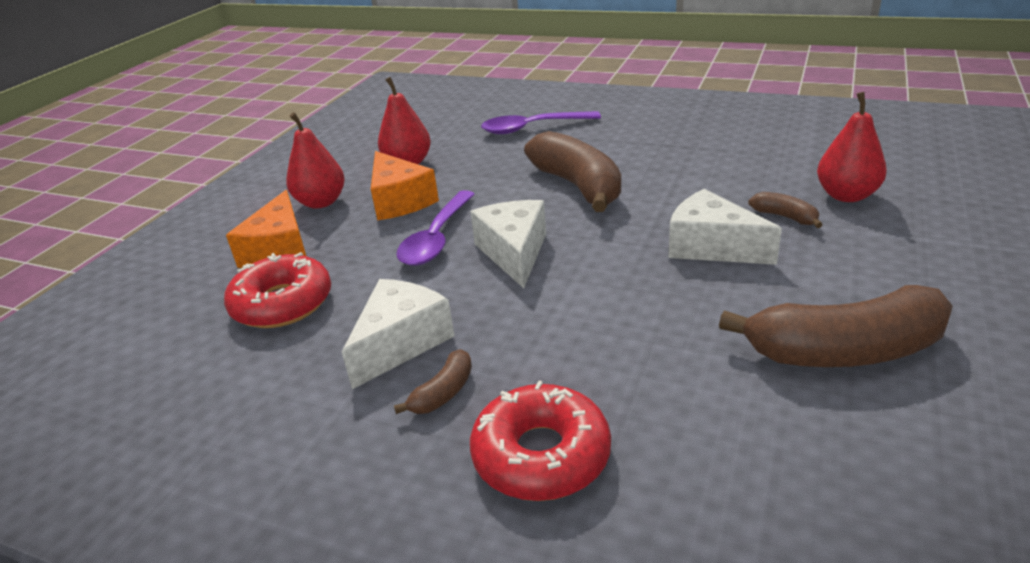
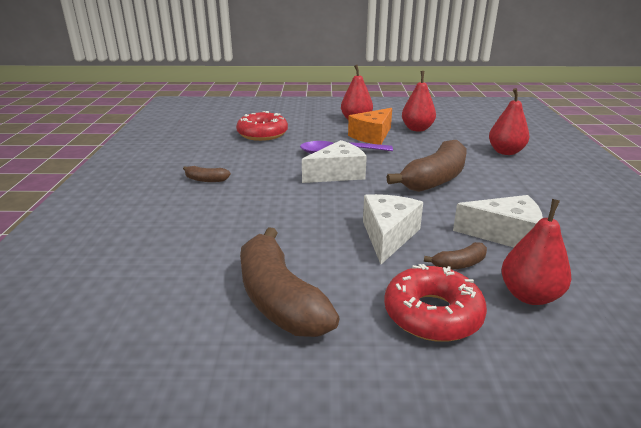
camera: 65 degrees right, 5 degrees down
orange cheese [226,190,306,268] -> none
white cheese [342,279,455,389] -> white cheese moved to [453,195,543,248]
red donut [470,381,611,501] -> red donut moved to [384,264,487,342]
purple spoon [481,111,601,134] -> red pear [489,88,529,155]
brown banana [748,192,822,228] -> brown banana turned 45 degrees clockwise [424,242,487,270]

